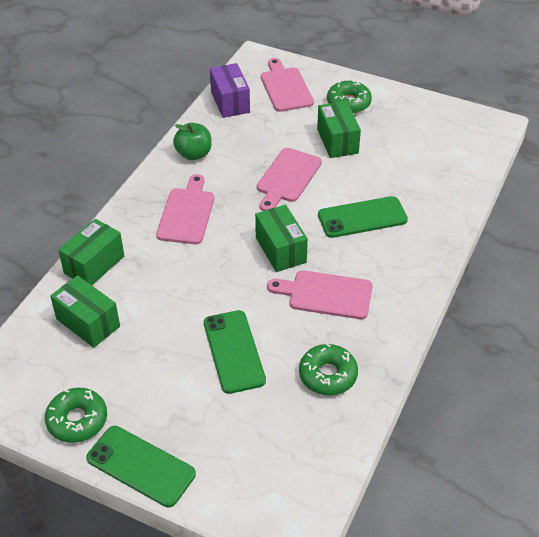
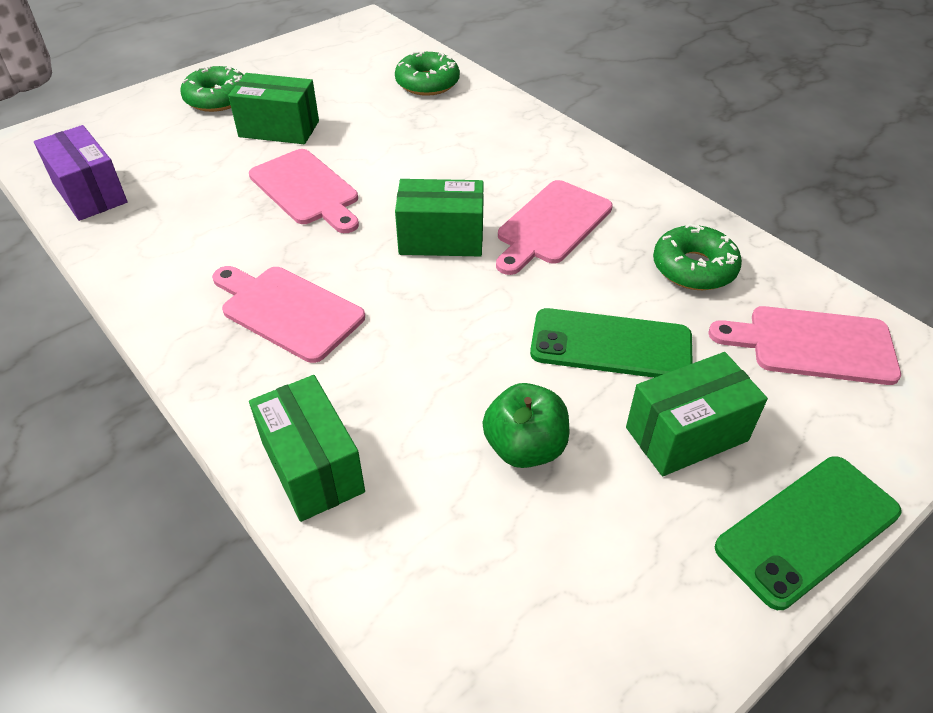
camera: 65 degrees left, 0 degrees up
green donut [45,388,107,443] -> green donut moved to [395,51,460,96]
green box [50,275,120,348] -> green box moved to [626,352,768,476]
green apple [173,123,212,160] -> green apple moved to [482,383,569,468]
purple box [210,63,250,118] -> purple box turned 45 degrees clockwise [34,125,127,221]
pink cutting board [261,58,314,112] -> pink cutting board moved to [708,306,901,385]
green phone [318,196,408,238] -> none

